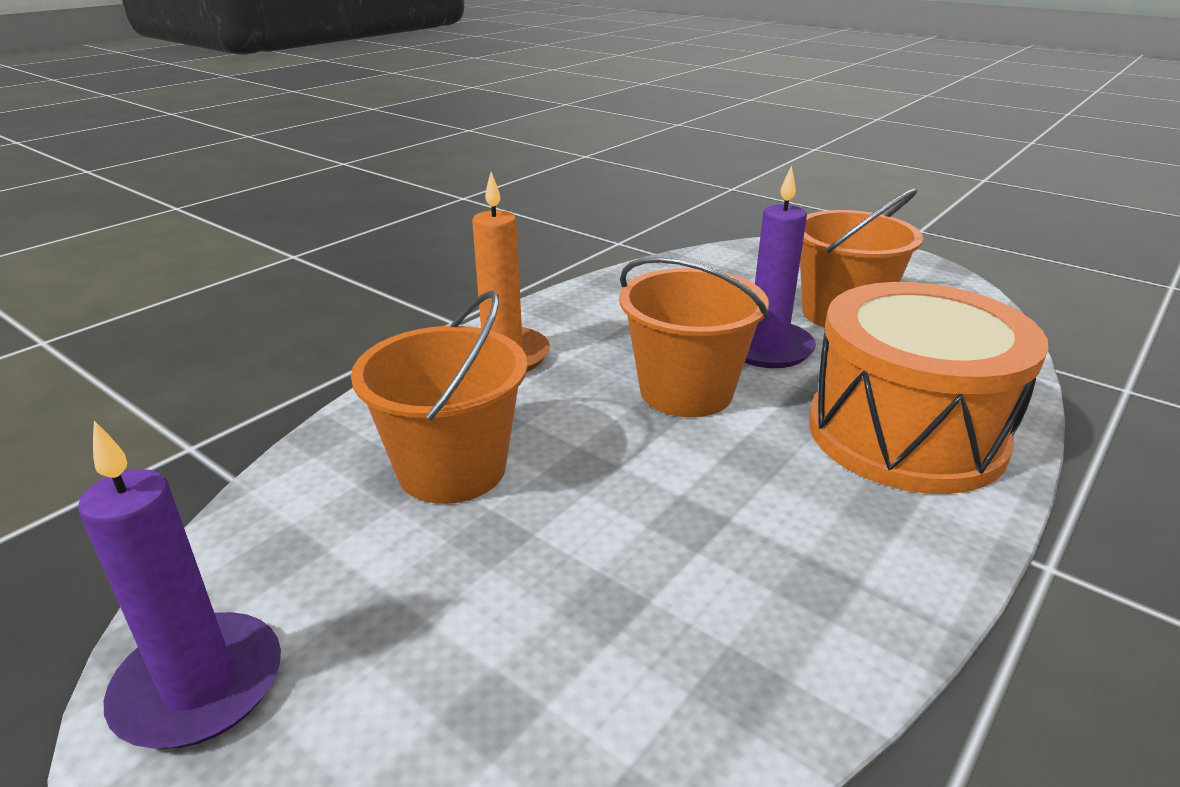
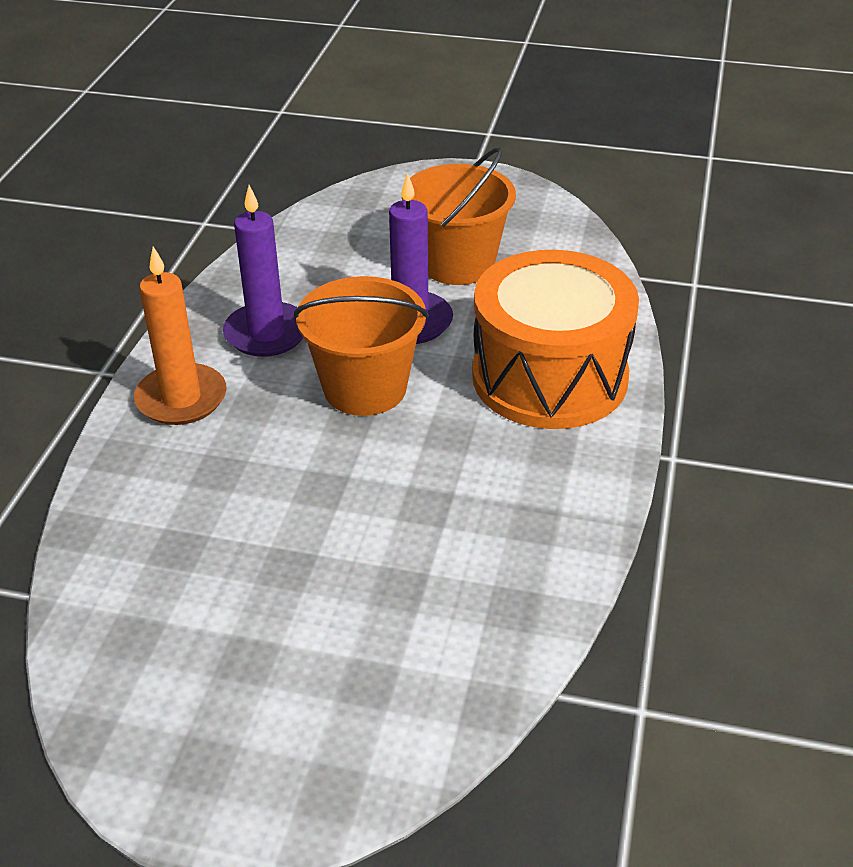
camera: 25 degrees left, 10 degrees up
purple candle [78,421,281,749] -> purple candle moved to [223,185,303,357]
orange bucket [351,291,527,504] -> none

